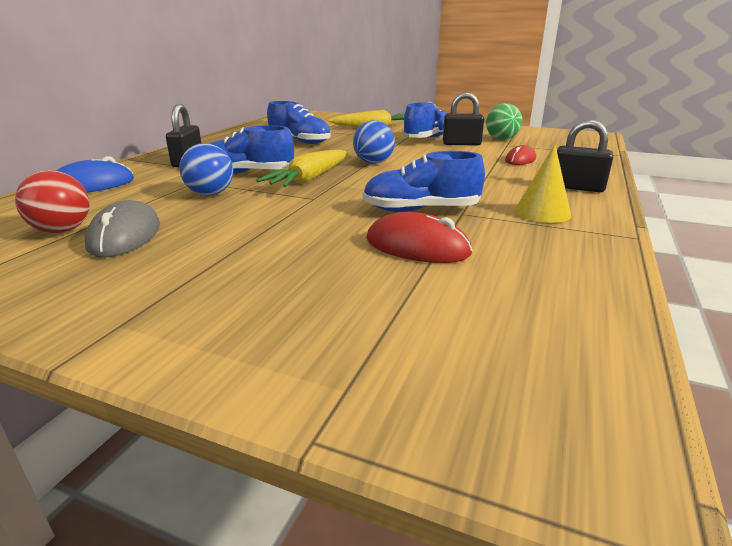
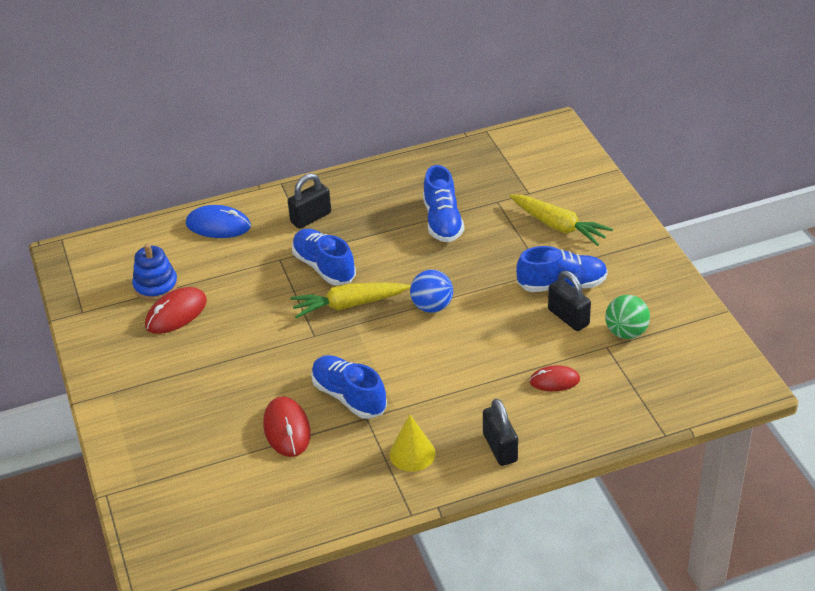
camera: 50 degrees right, 15 degrees up
red ball [15,170,89,233] -> blue stacking toy [132,244,178,301]
grey mouse [85,200,160,258] -> red mouse [145,287,207,334]
blue ball [179,143,233,195] -> none

